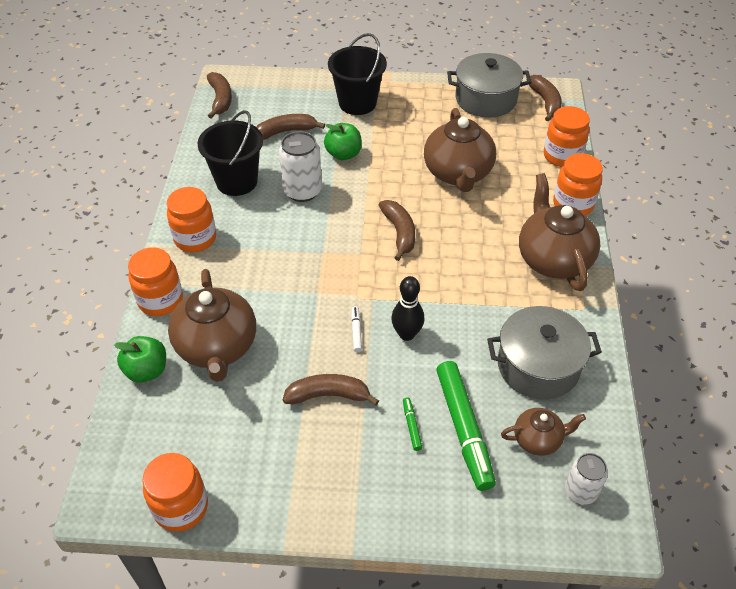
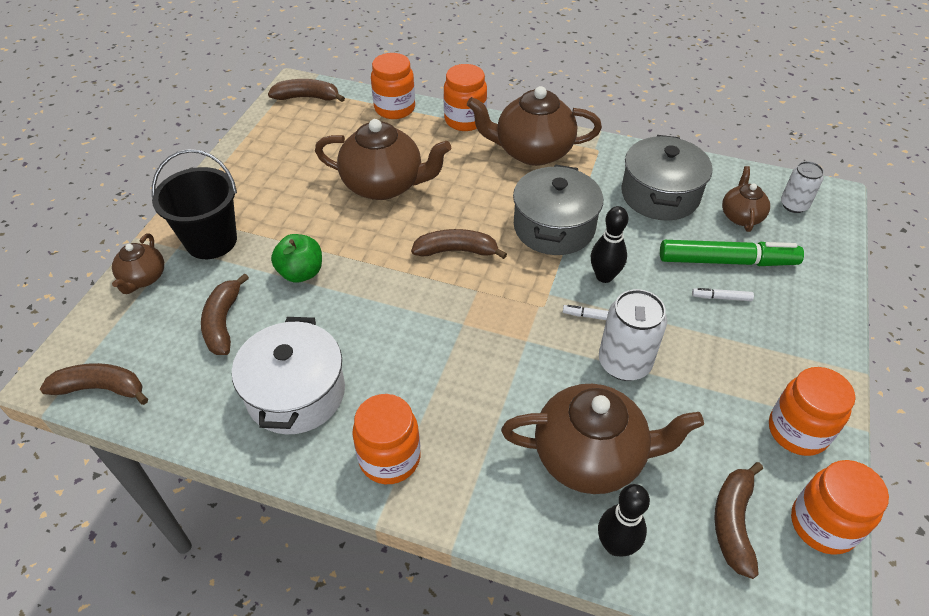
camera: 75 degrees left, 0 degrees up
green apple [114,336,166,383] -> black bowling pin [598,484,650,557]
orange jar [128,247,183,316] -> orange jar moved to [769,367,855,456]
black bucket [197,110,263,196] -> white pot [232,317,345,434]
white can [279,131,322,202] -> white can moved to [599,289,667,381]
brown banana [283,374,379,406] -> brown banana moved to [714,462,763,579]
green marker [403,397,422,451] -> white marker [692,288,754,301]
grey pot [447,53,531,118] -> grey pot moved to [513,164,603,255]
none -> brown teapot [112,234,164,294]

